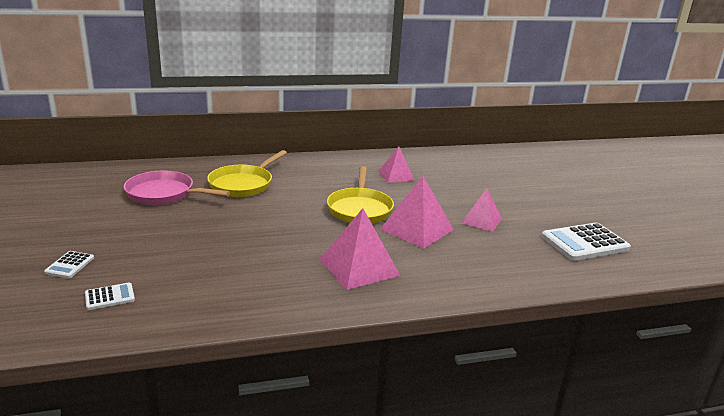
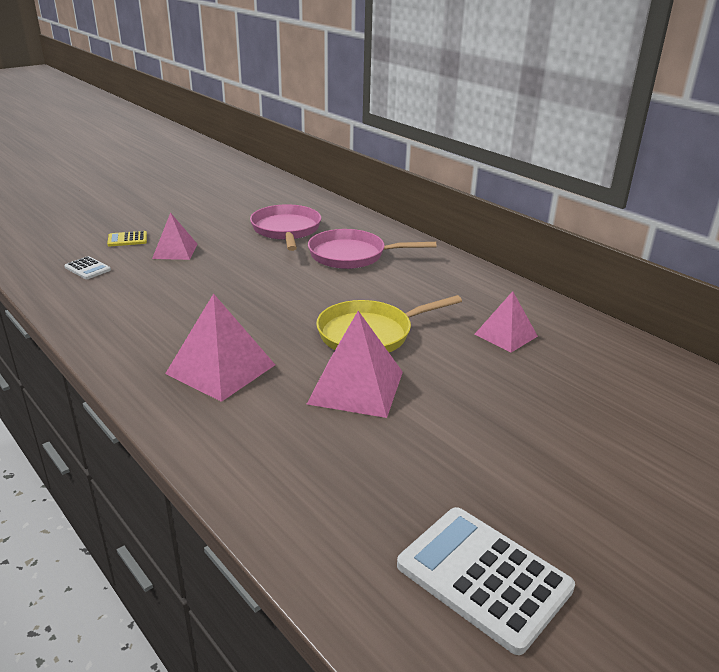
camera: 65 degrees right, 5 degrees up
white calculator [44,251,94,278] -> yellow calculator [107,231,147,246]
yellow pan [207,150,287,197] -> pink pan [308,229,436,269]
pink pyramid [461,188,502,232] -> pink pyramid moved to [152,212,198,260]

